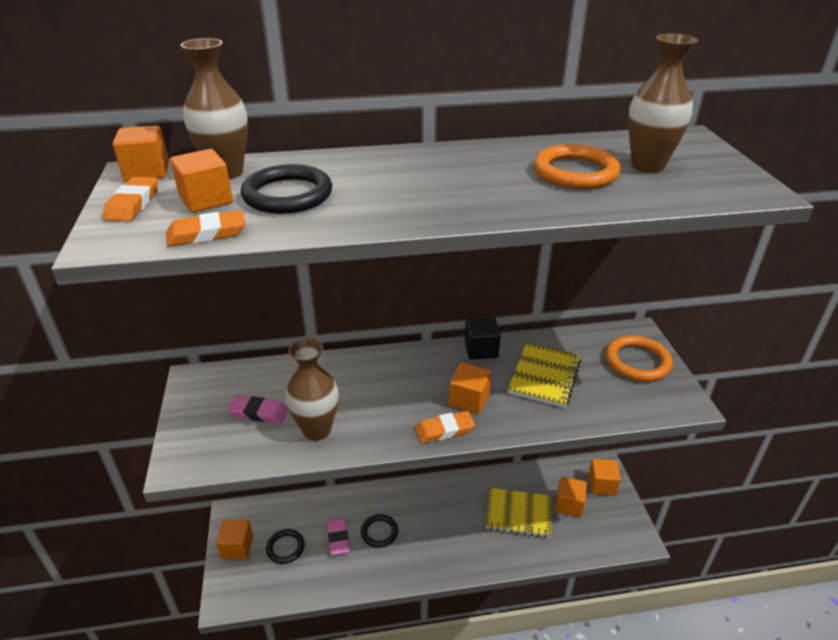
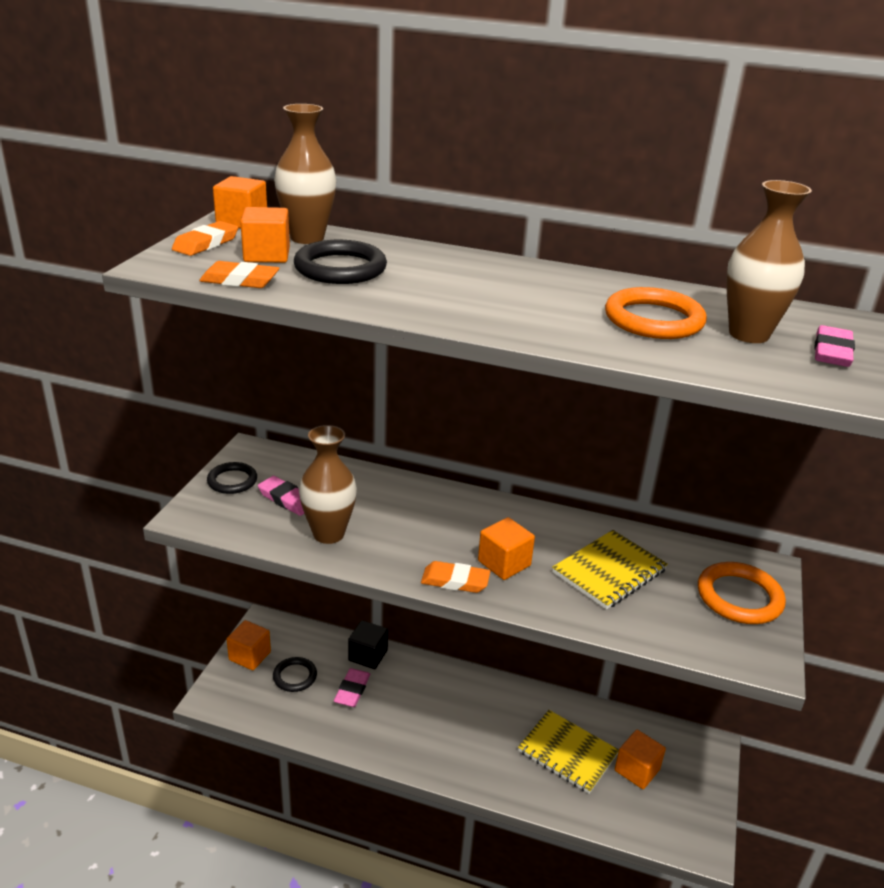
camera: 25 degrees right, 5 degrees down
black ring [361,514,398,548] -> black ring moved to [207,462,257,494]
black cube [465,317,501,360] -> black cube moved to [348,620,388,669]
orange cube [588,459,621,495] -> none
none -> pink eraser [814,325,855,367]

